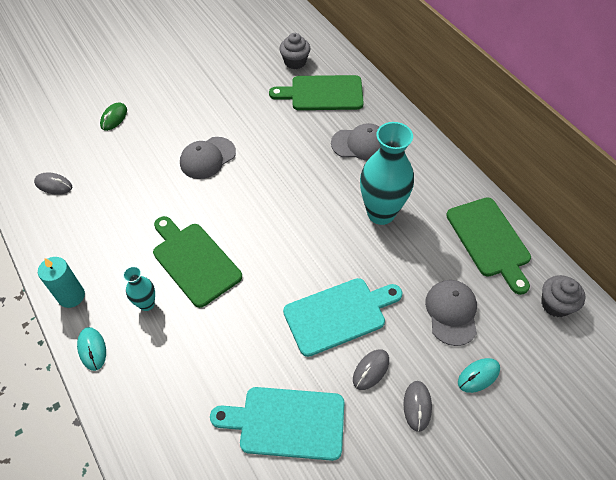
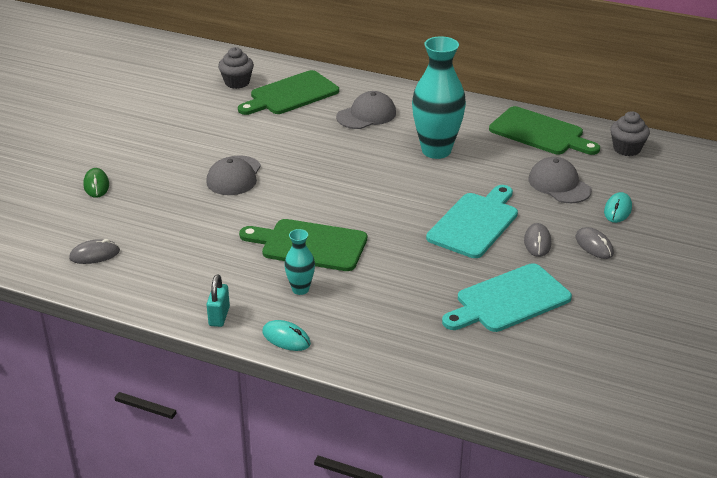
camera: 35 degrees left, 20 degrees down
turquoise candle [38,257,85,308] -> turquoise padlock [206,274,230,327]

